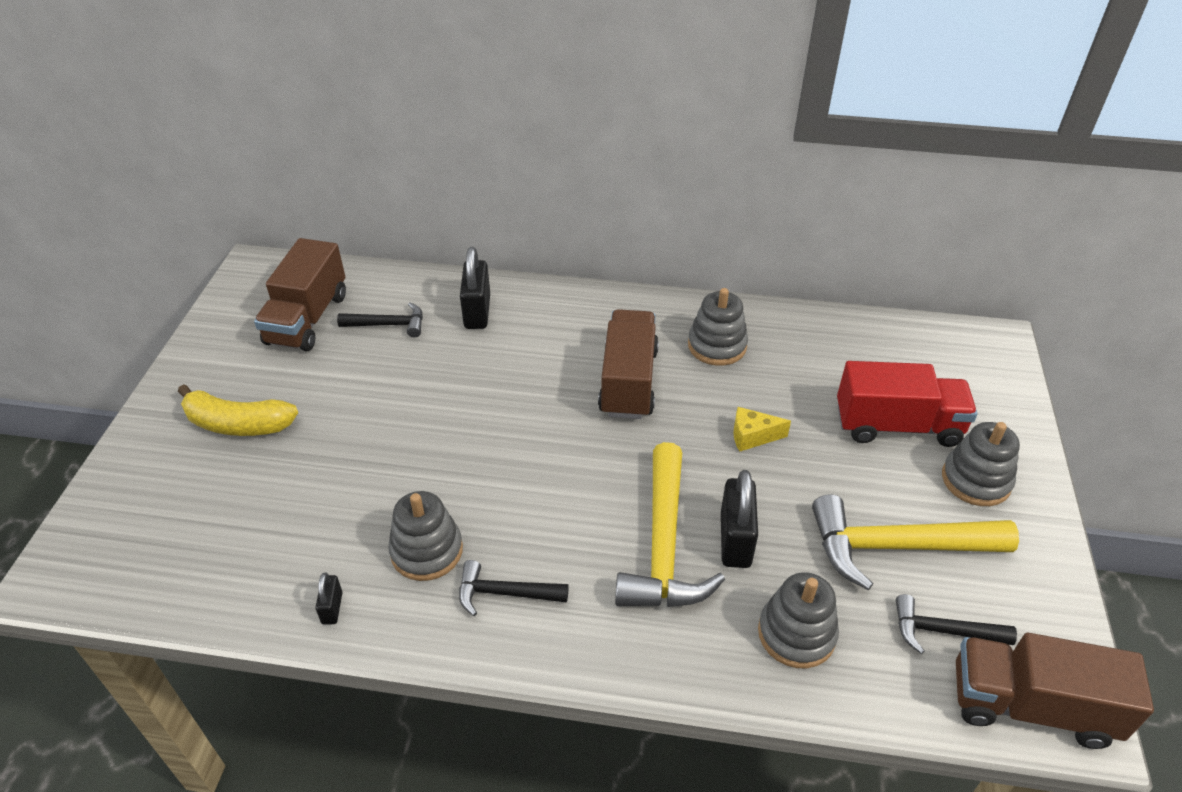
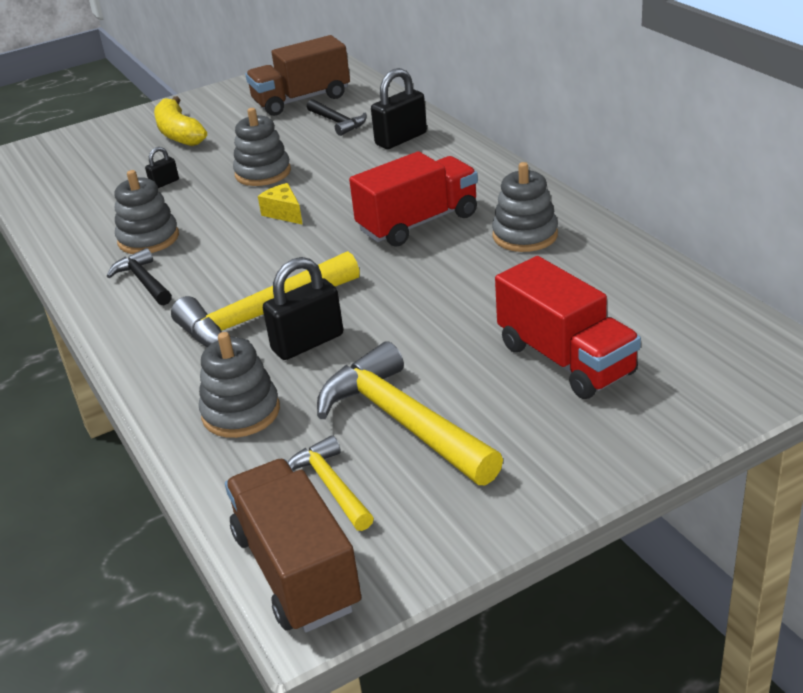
camera: 55 degrees right, 10 degrees down
black padlock [315,573,343,625] -> black padlock moved to [145,147,179,188]
brown truck [598,309,659,419] -> red truck [349,151,478,247]
yellow cheese [734,407,791,451] -> yellow cheese moved to [258,183,303,225]
black hammer [896,594,1017,654] -> yellow hammer [288,435,374,531]
grey stacking toy [942,422,1020,506] -> grey stacking toy moved to [233,108,291,186]

